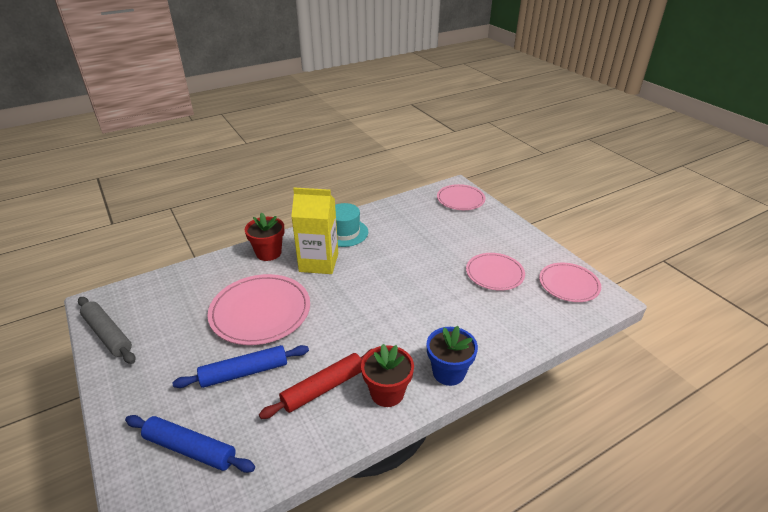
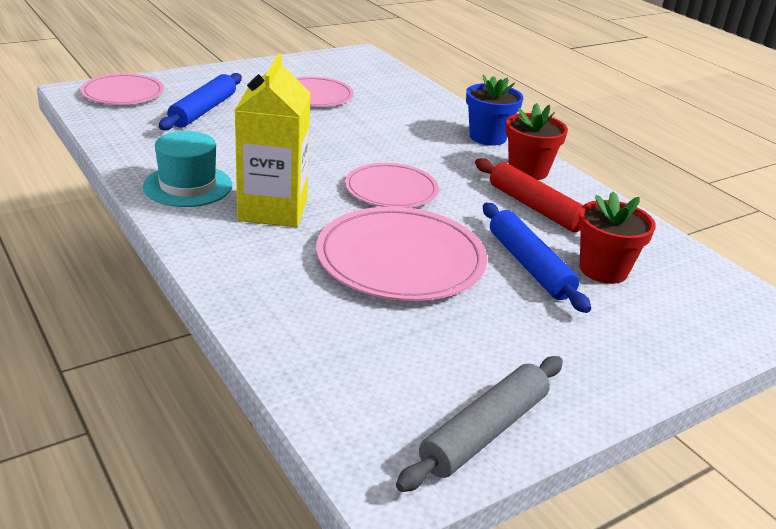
camera: 95 degrees left, 5 degrees down
blue rolling pin [125,415,255,473] -> blue rolling pin moved to [159,73,242,130]
red flower pot [245,213,284,261] -> red flower pot moved to [578,191,656,284]
pink plate [539,263,601,302] -> pink plate moved to [345,163,439,208]

